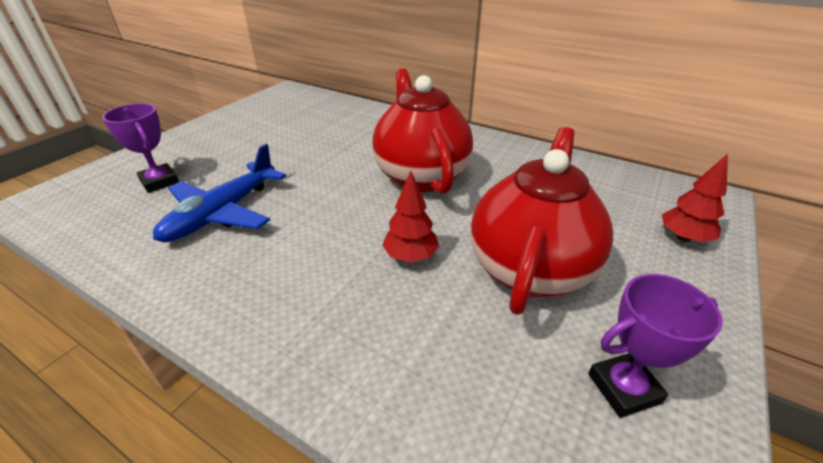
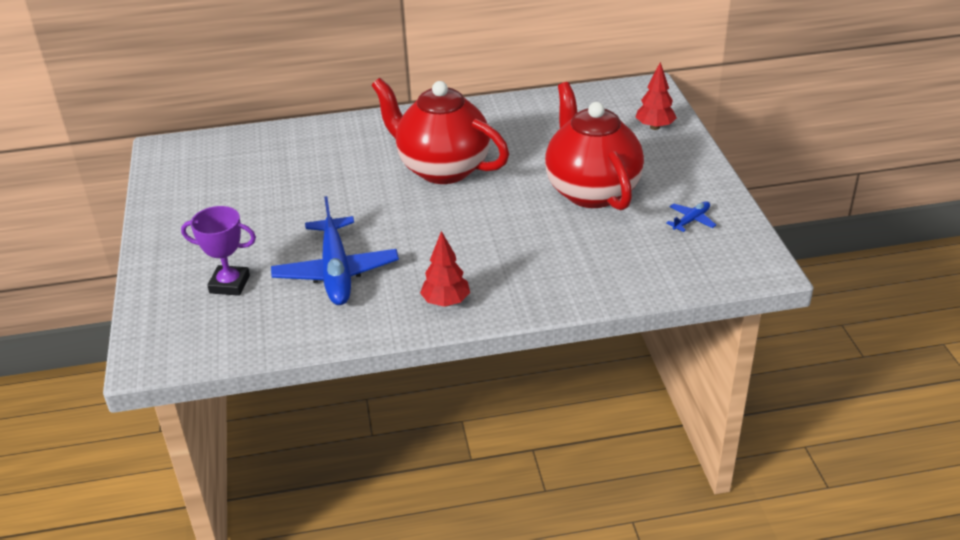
camera: 40 degrees left, 0 degrees up
red tree [382,171,439,262] -> red tree moved to [420,231,470,307]
purple trophy [588,274,723,418] -> blue plane [666,201,716,232]

